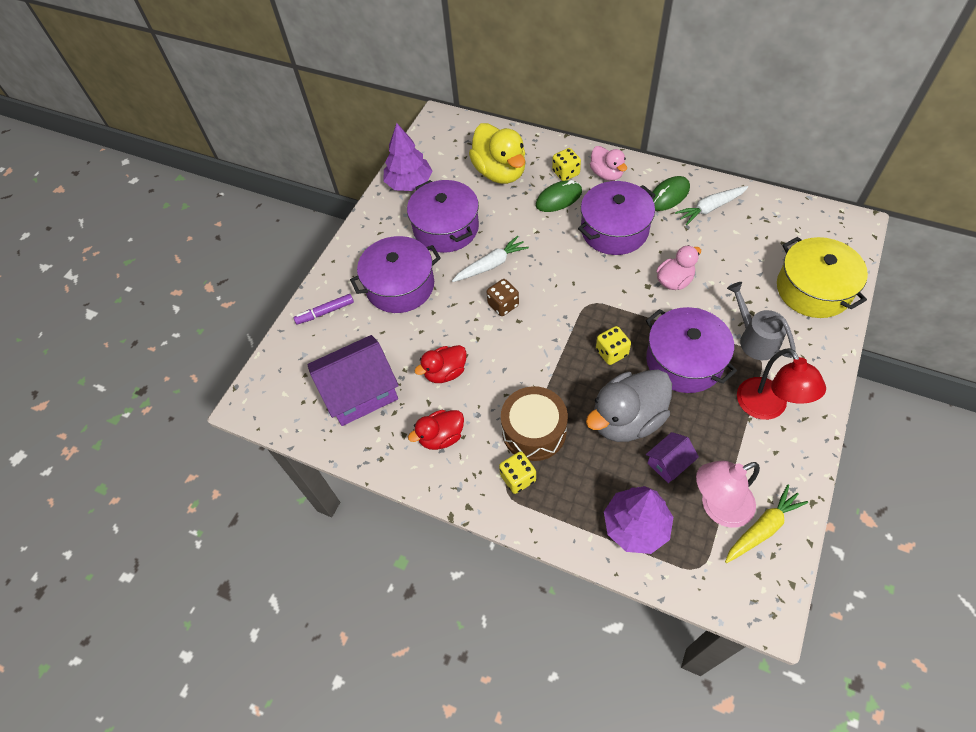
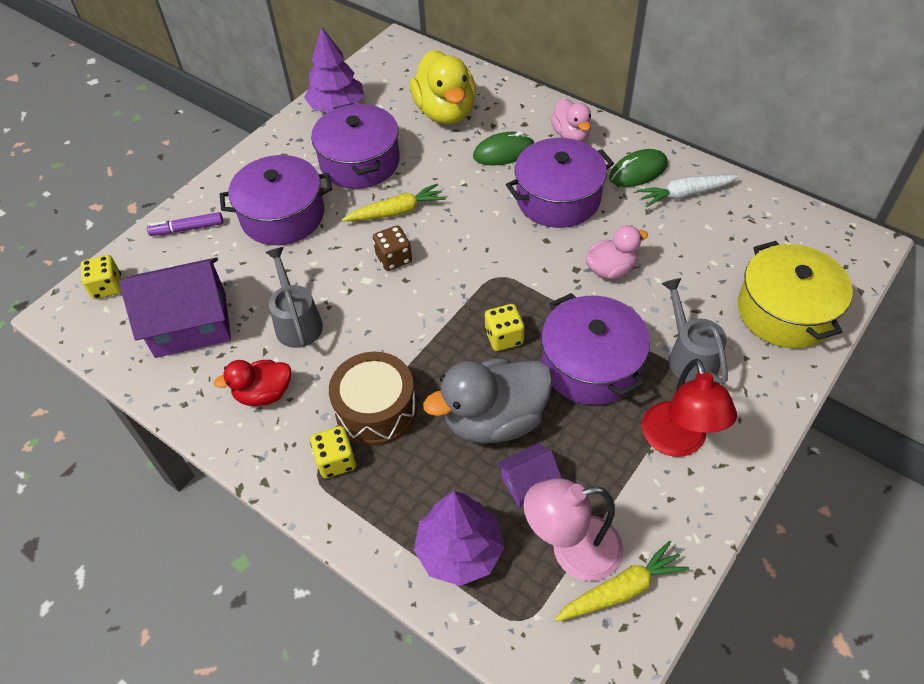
camera: 10 degrees right, 5 degrees down
red duck [414,345,467,383] -> grey watering can [265,247,323,348]
white carrot [452,236,529,282] -> yellow carrot [342,183,446,221]
yellow dice [552,148,581,181] -> yellow dice moved to [81,255,121,299]

